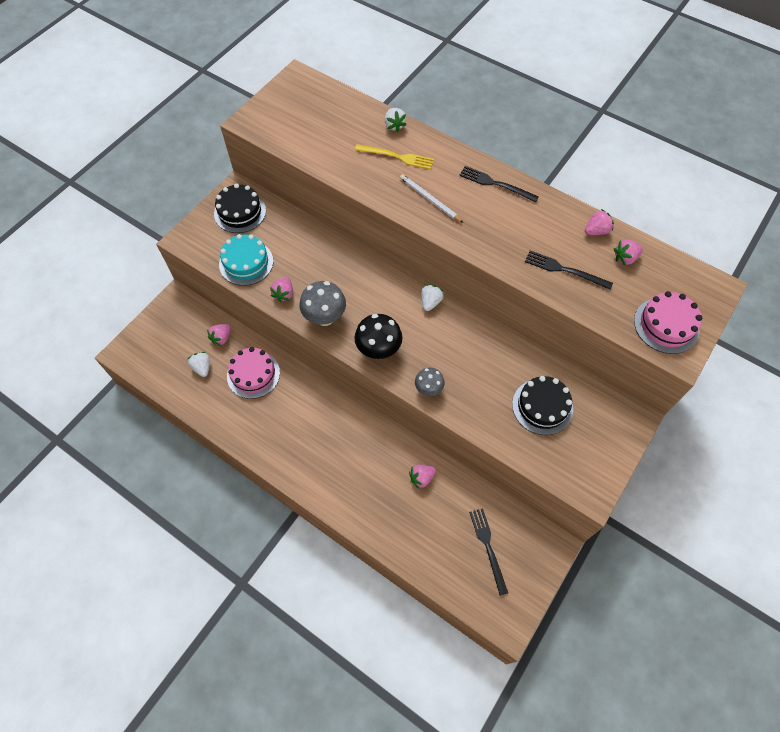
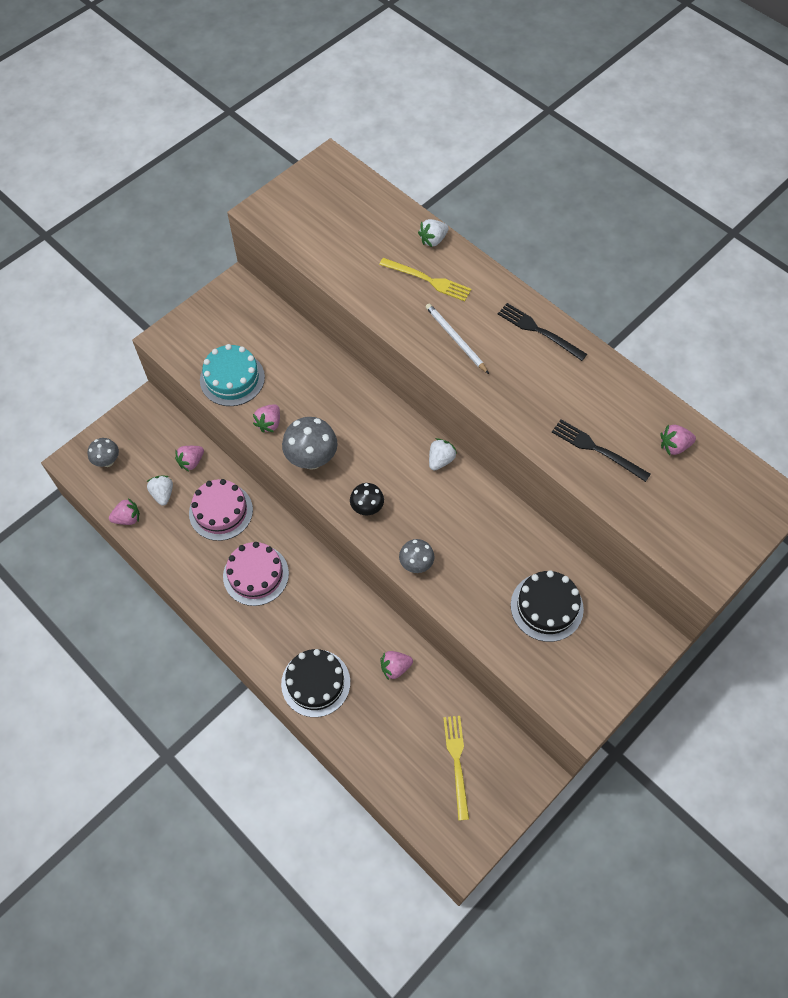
camera: 10 degrees right, 0 degrees up
black cake [214,184,266,233] -> black cake moved to [281,649,350,717]
black mushroom [354,314,403,359] -> black mushroom [350,483,384,515], size x0.61
white strawberry [385,108,406,132] -> white strawberry turned 60 degrees clockwise [418,219,449,247]
black fork [469,508,508,596] -> yellow fork [443,716,469,820]
pink strawberry [585,209,614,235] -> pink strawberry moved to [109,498,140,525]
pink cake [634,291,702,354] -> pink cake moved to [223,542,289,606]
none -> grey mushroom [88,438,119,467]

